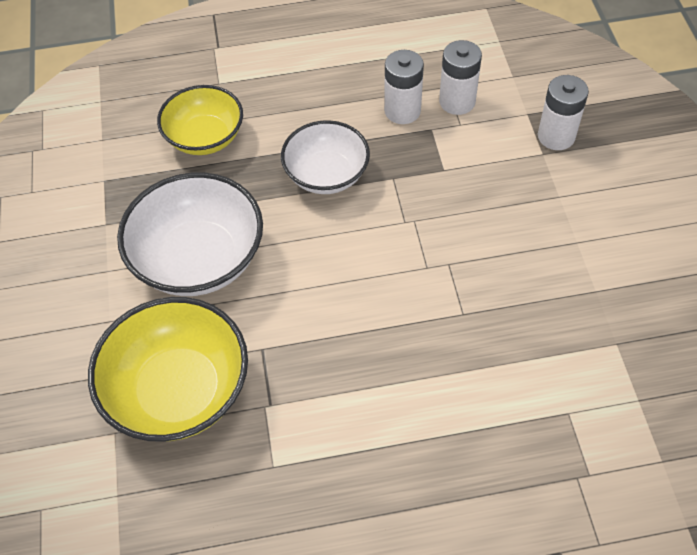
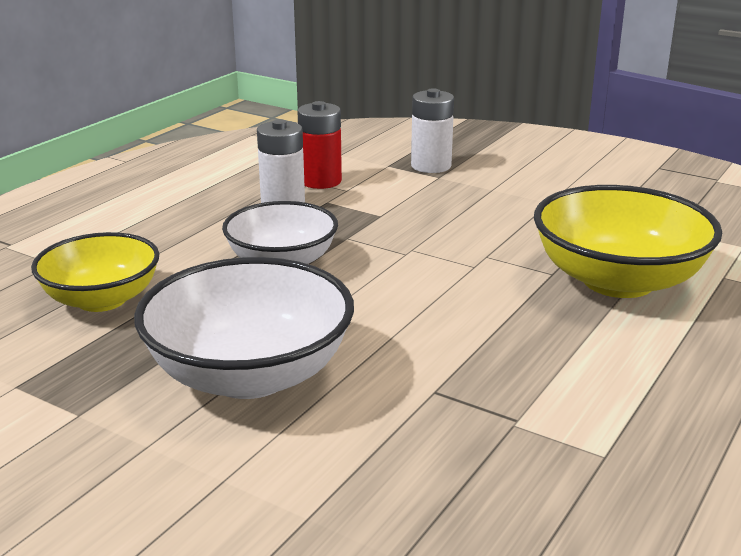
camera: 50 degrees left, 30 degrees down
yellow bowl [88,297,248,442] -> yellow bowl moved to [534,185,722,298]
white battery [439,40,482,115] -> red battery [297,101,342,189]

